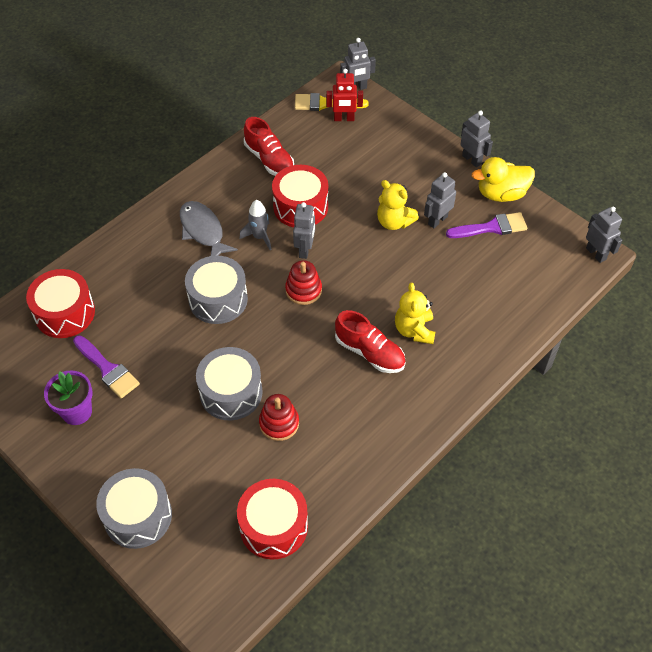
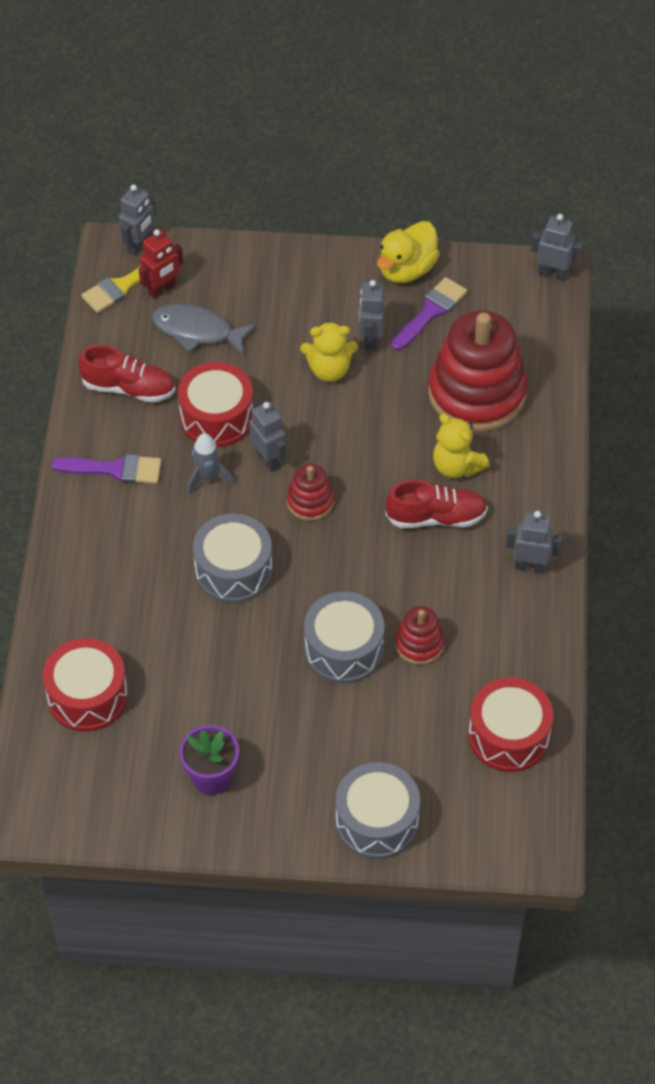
camera: 40 degrees left, 0 degrees up
purple brush [73,335,140,399] -> purple brush moved to [51,454,161,484]
grey fish [180,201,238,256] -> grey fish moved to [152,304,256,355]
grey robot [460,110,493,167] -> grey robot moved to [506,511,562,574]
none -> red stacking toy [428,311,528,432]

